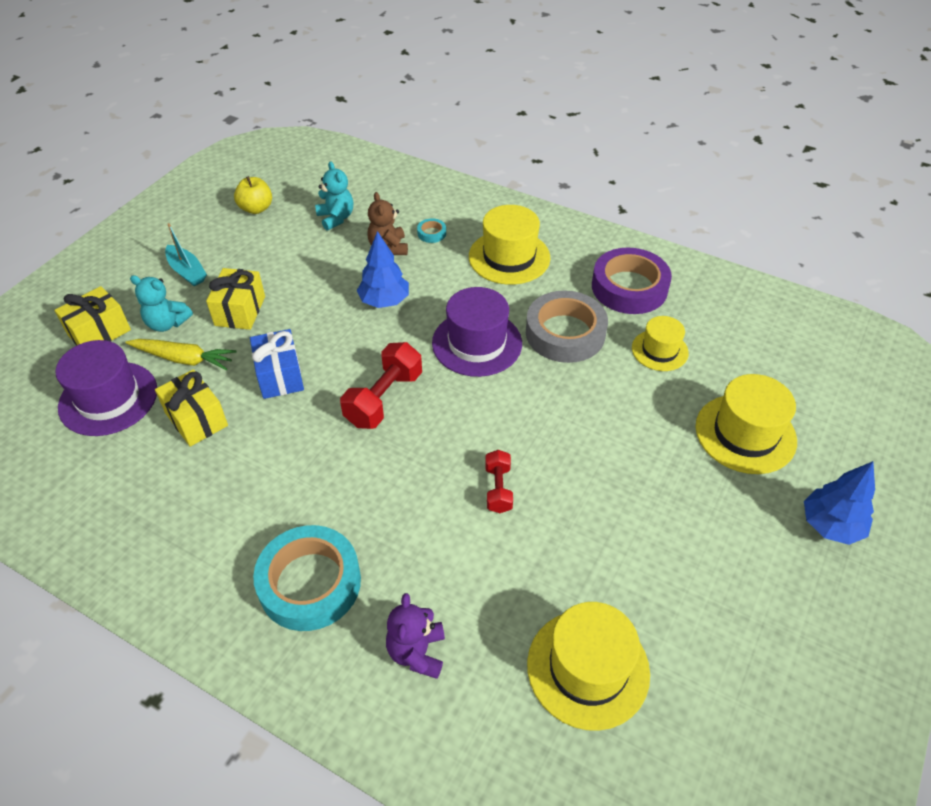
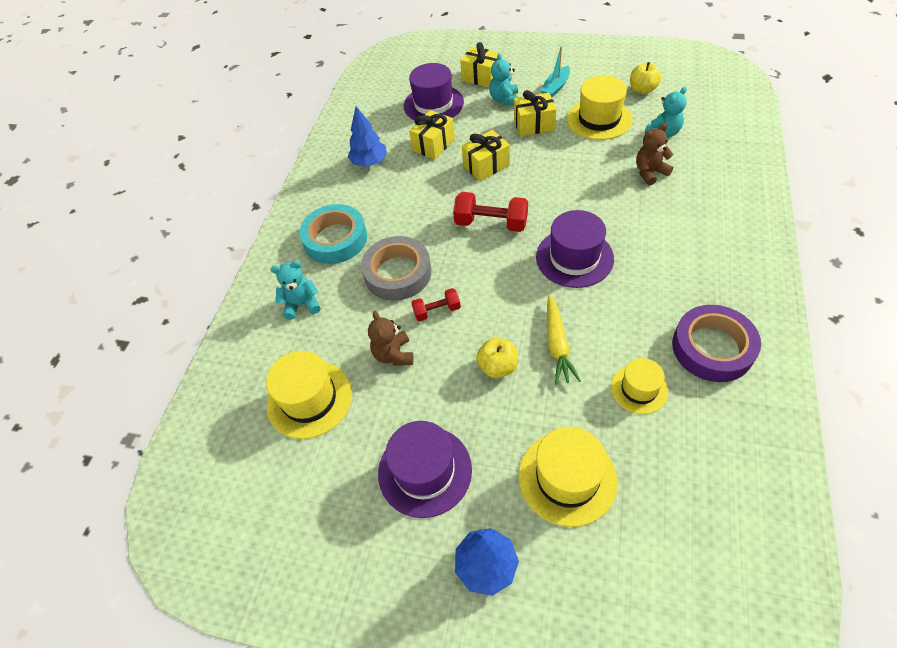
camera: 80 degrees right, 5 degrees up
yellow carrot [125,339,236,370] -> yellow carrot moved to [547,295,581,385]
blue gift [250,329,304,399] -> yellow gift [462,130,510,181]
blue tree [357,231,409,308] -> blue tree moved to [347,106,387,167]
purple teddy bear [386,593,445,679] -> turquoise teddy bear [270,260,321,320]
turquoise tape [417,218,446,243] -> none
yellow hat [469,205,550,285] -> yellow hat moved to [567,76,633,140]
grey tape [526,291,608,363] -> grey tape moved to [361,236,432,301]
none -> brown teddy bear [368,311,413,366]
none -> purple hat [378,421,472,518]
none -> yellow apple [476,338,518,378]

